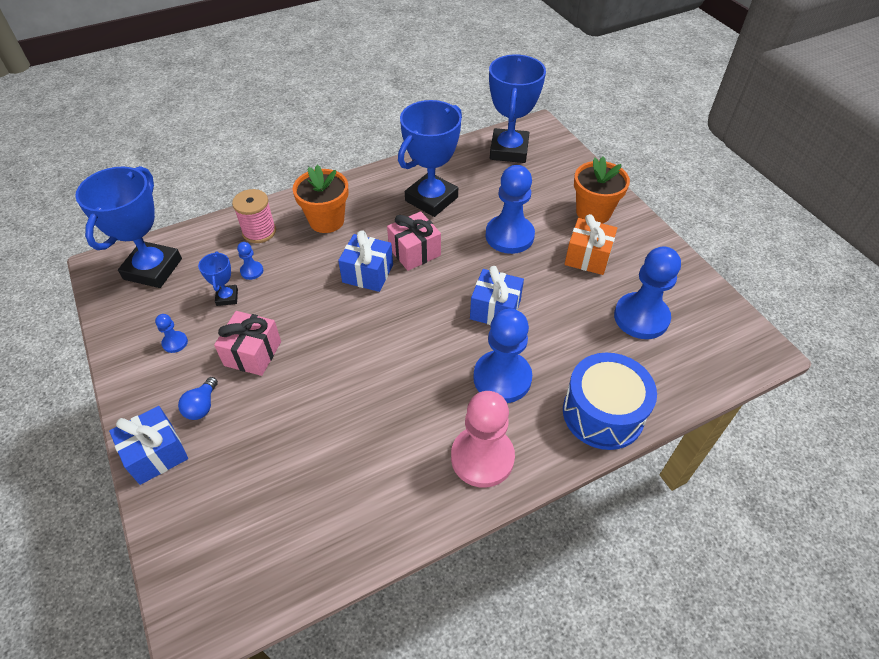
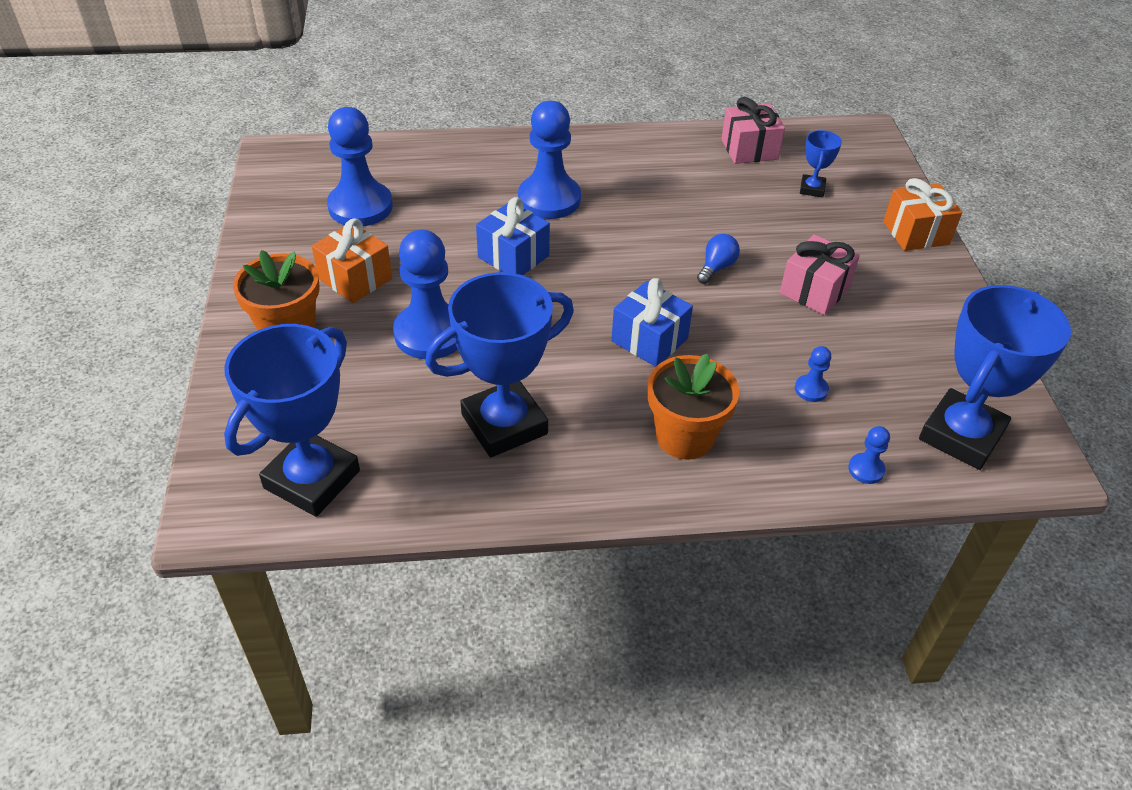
camera: 160 degrees left, 5 degrees down
blue gift [109,406,188,485] -> orange gift [883,178,962,251]
blue pawn [155,314,188,353] -> blue pawn moved to [848,426,890,484]
blue light bulb [178,377,218,420] -> blue light bulb moved to [697,234,740,284]
blue trophy [198,251,238,306] -> blue trophy moved to [800,130,842,198]
pink spool [232,189,276,243] -> none
pink gift [387,211,441,271] -> pink gift moved to [721,97,785,164]
pink pawn [451,391,515,488] -> none
blue drum [563,353,657,450] -> none

